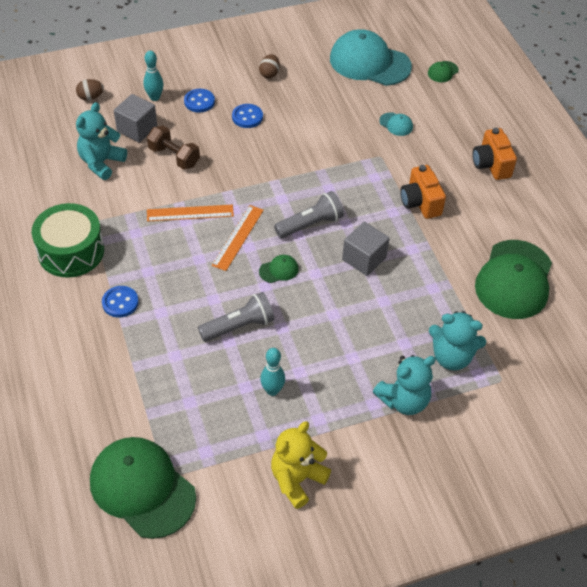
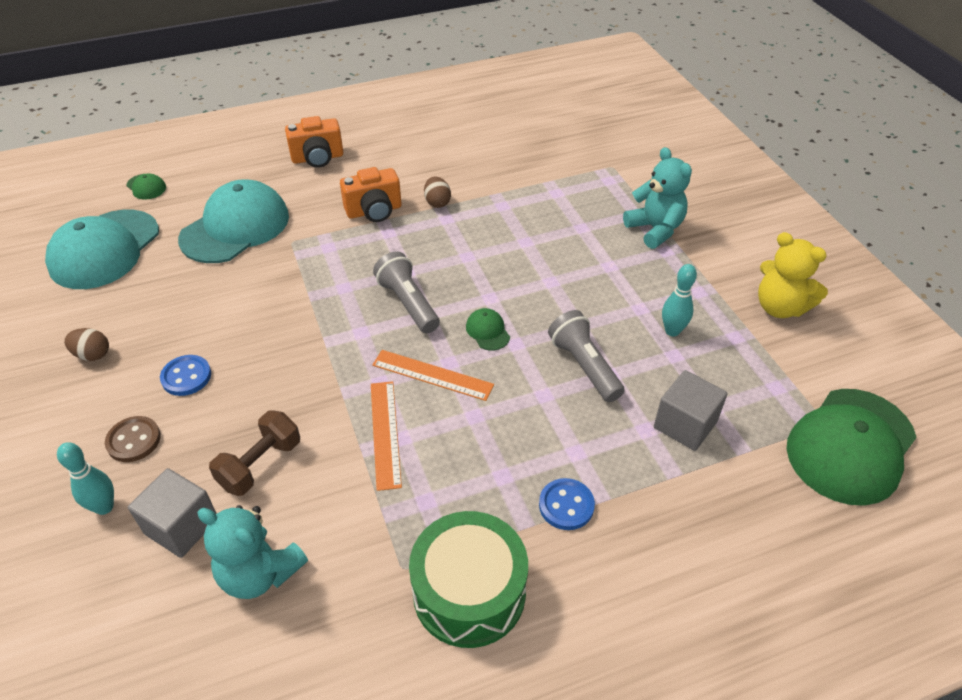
camera: 90 degrees left, 5 degrees down
brown egg [76,79,104,101] -> brown egg moved to [424,176,451,208]
blue button [184,89,215,113] -> brown button [105,416,161,462]
grey cube [342,222,390,276] -> grey cube moved to [654,370,728,451]
turquoise cap [379,112,413,136] -> turquoise cap [178,180,289,263], size x2.46
turquoise teddy bear [429,311,486,371] -> none
green cap [475,240,552,319] -> none

